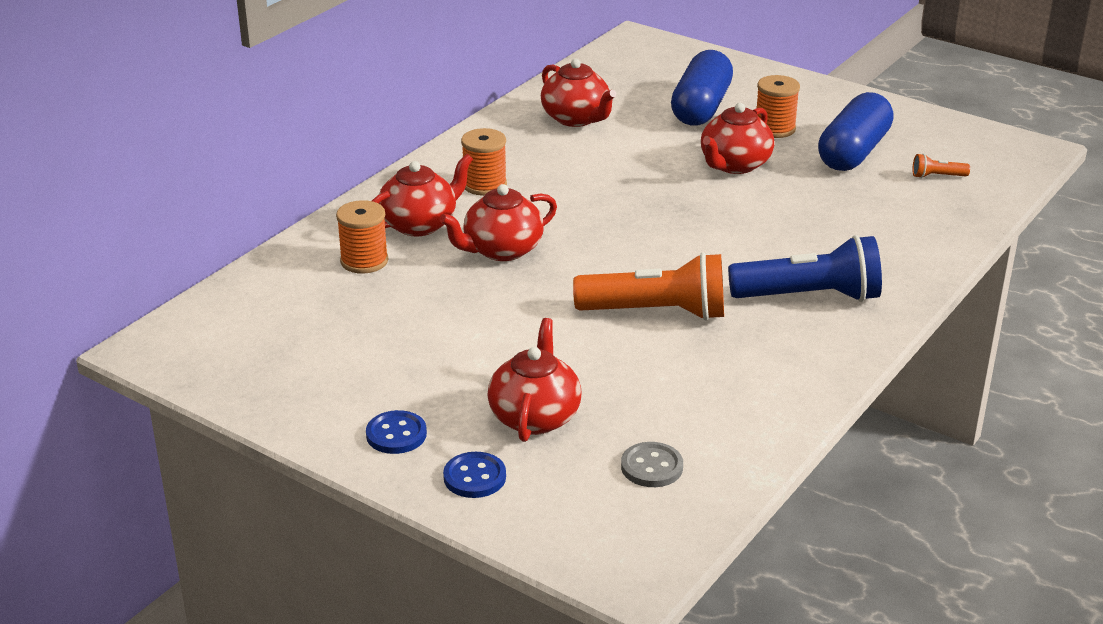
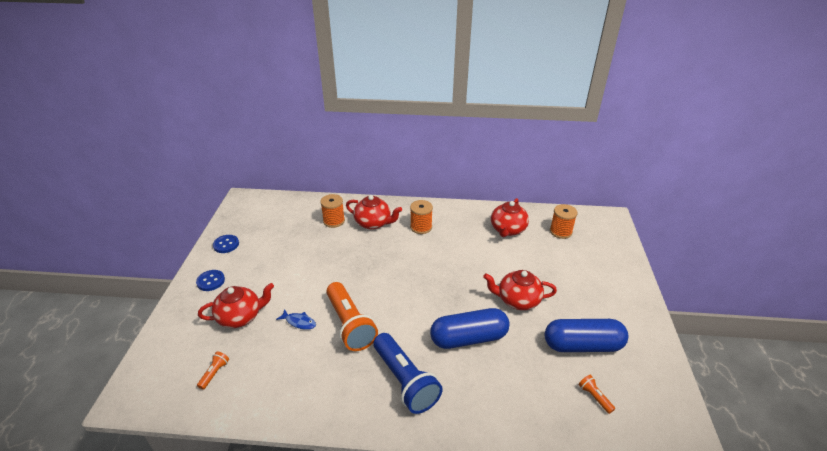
camera: 60 degrees right, 5 degrees up
red teapot [440,184,557,261] -> none
blue button [443,452,506,498] -> blue button moved to [213,235,239,253]
grey button [621,442,683,487] -> orange flashlight [197,351,229,390]
blue capsule [671,50,733,125] -> blue capsule moved to [430,308,510,349]
orange spool [757,75,800,138] -> orange spool moved to [550,204,577,239]
none -> blue fish [276,309,316,330]

